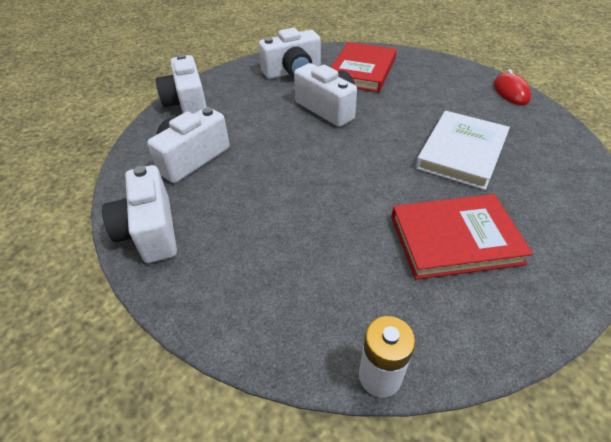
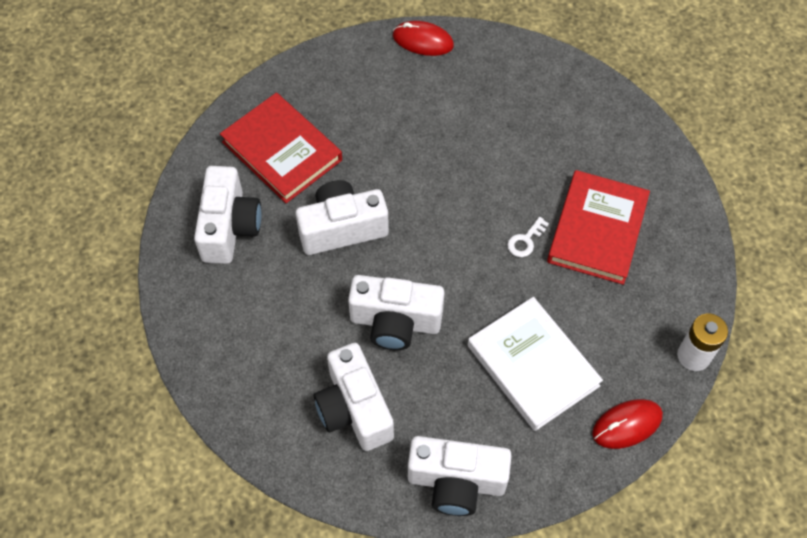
camera: 65 degrees left, 15 degrees up
white camera [156,54,207,114] -> white camera moved to [348,275,445,350]
white book [416,111,510,190] -> white book moved to [468,297,603,431]
none -> white key [507,217,549,257]
none -> red mouse [592,399,663,449]

